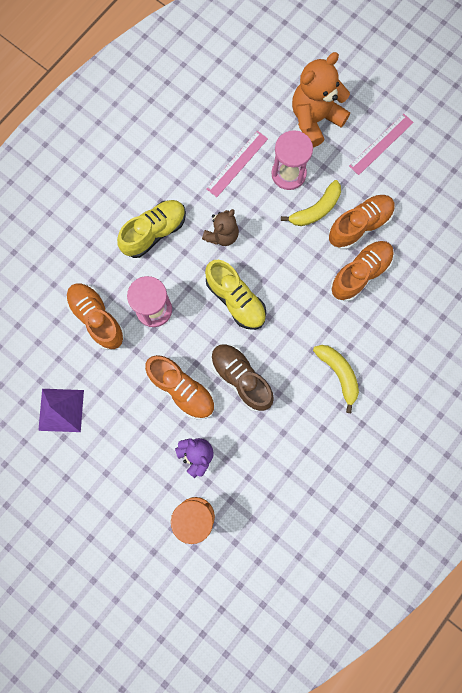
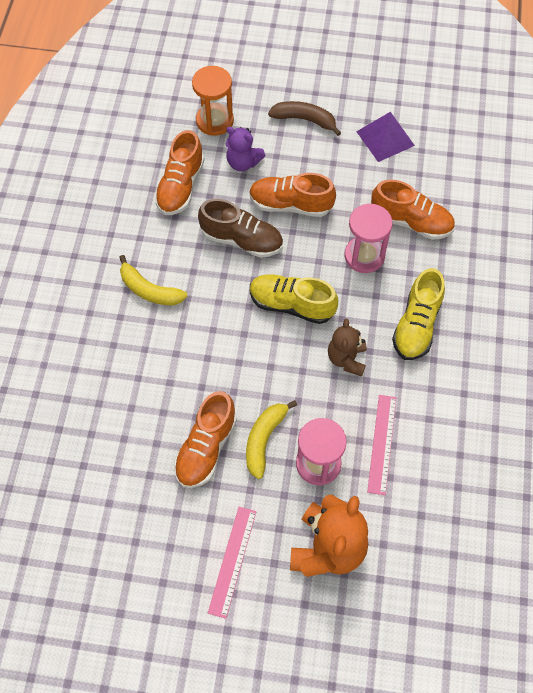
camera: 150 degrees right, 15 degrees down
orange shoe [330,241,394,302] -> orange shoe moved to [154,130,205,215]
none -> brown banana [268,101,341,136]

